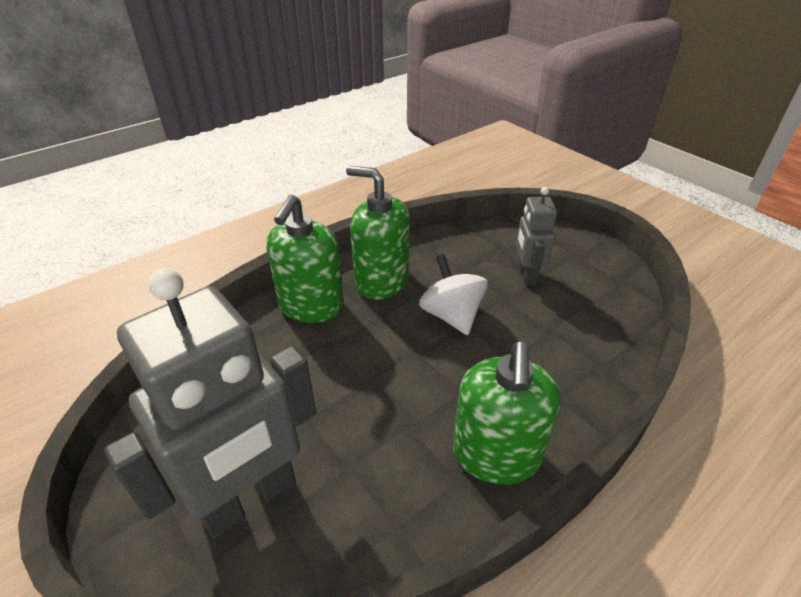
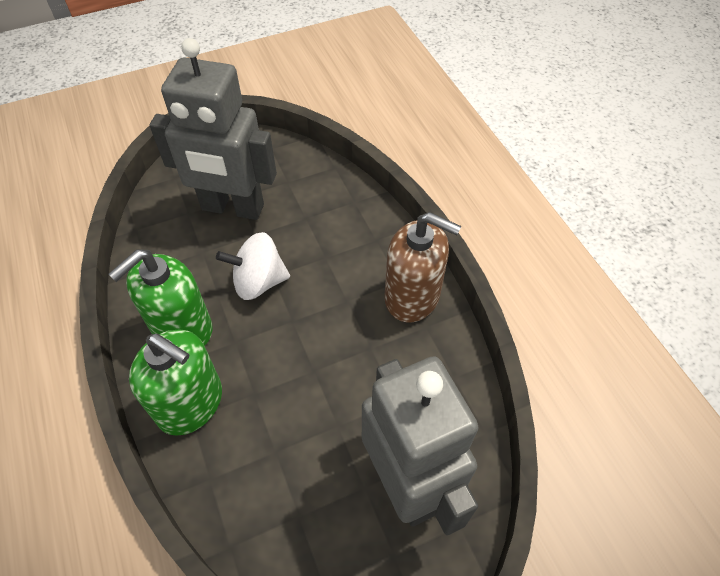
camera: 75 degrees left, 15 degrees up
green soap dispenser [453,342,561,485] -> brown soap dispenser [384,212,461,322]
grey robot [516,187,557,286] -> grey robot [150,38,277,220], size x1.95

